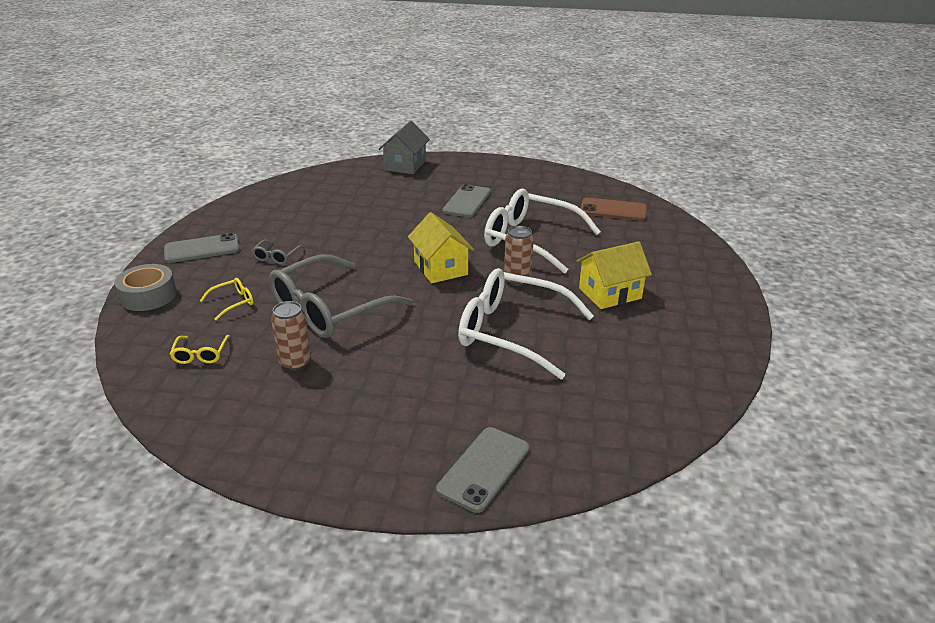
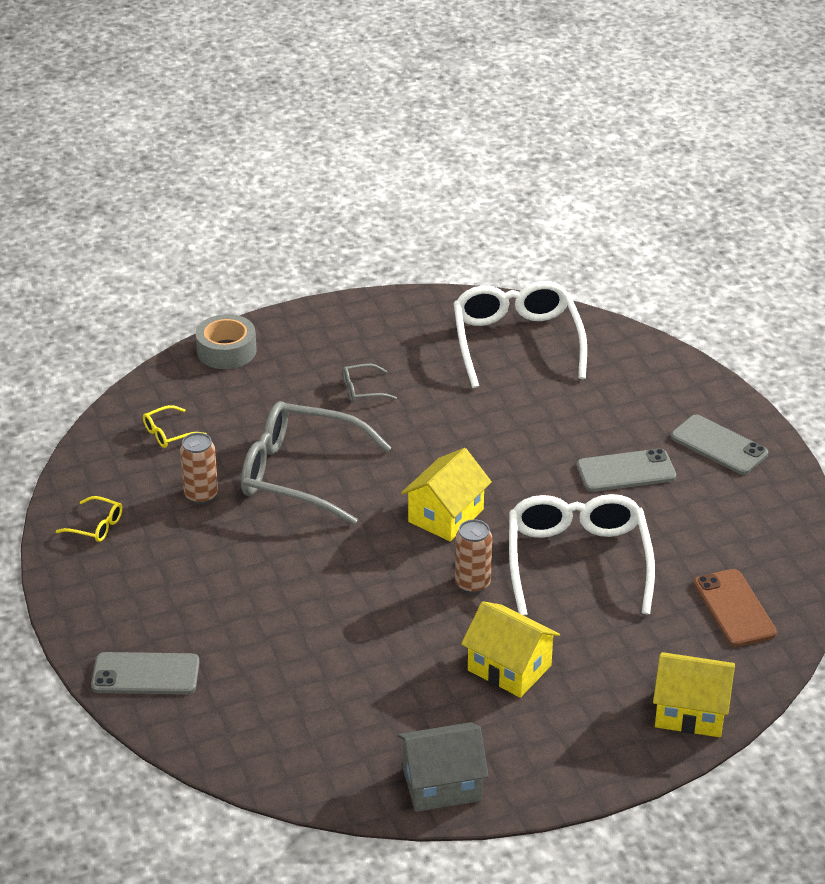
camera: 60 degrees right, 5 degrees up
grey phone [164,233,240,263] -> grey phone moved to [671,415,768,475]
yellow glasses [200,278,253,321] -> yellow glasses moved to [56,496,122,542]
grey house [379,121,430,174] -> grey house moved to [397,722,489,812]
white glasses [458,268,594,380] -> white glasses moved to [454,281,587,388]
none -> yellow house [653,652,735,737]

